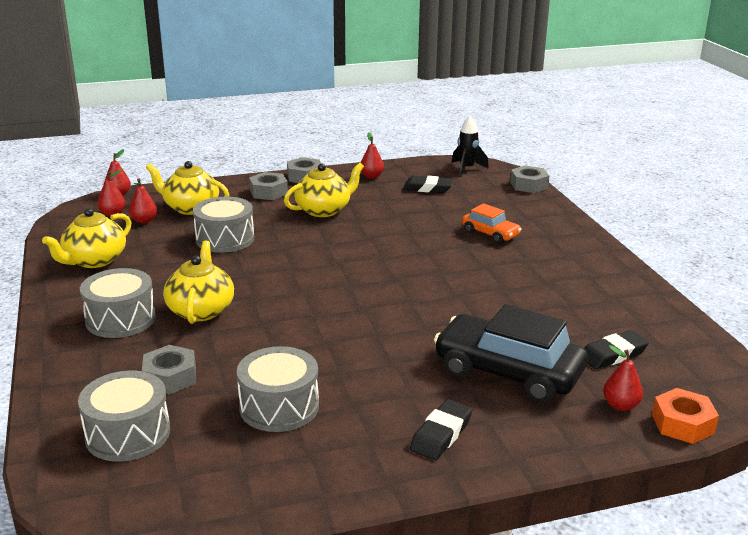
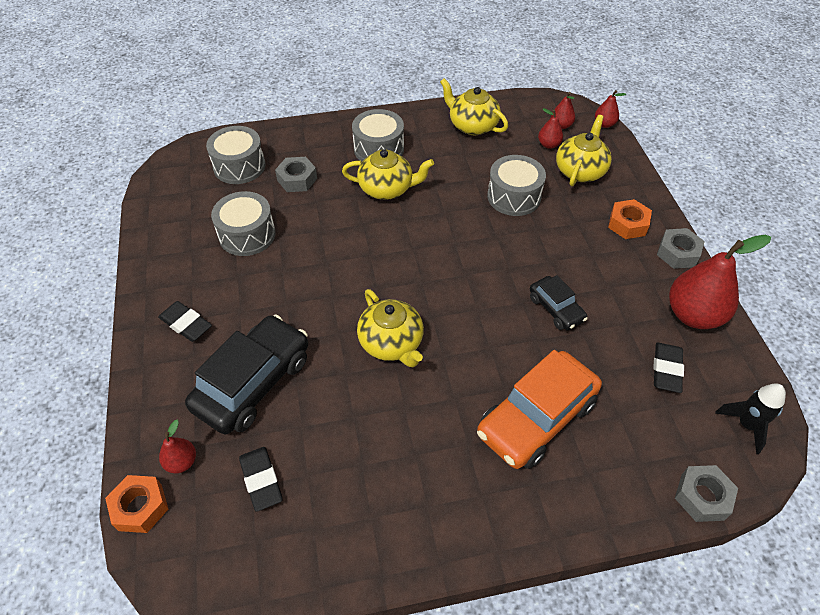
camera: 95 degrees right, 25 degrees up
grey nut [249,172,288,200] -> orange nut [608,199,652,239]
yellow teapot [284,163,364,217] -> yellow teapot moved to [357,289,424,367]
red pear [361,133,384,179] -> red pear [669,235,771,329], size x2.10
orange car [462,203,521,244] -> orange car [477,350,602,469], size x1.89
none -> black car [530,275,588,330]

